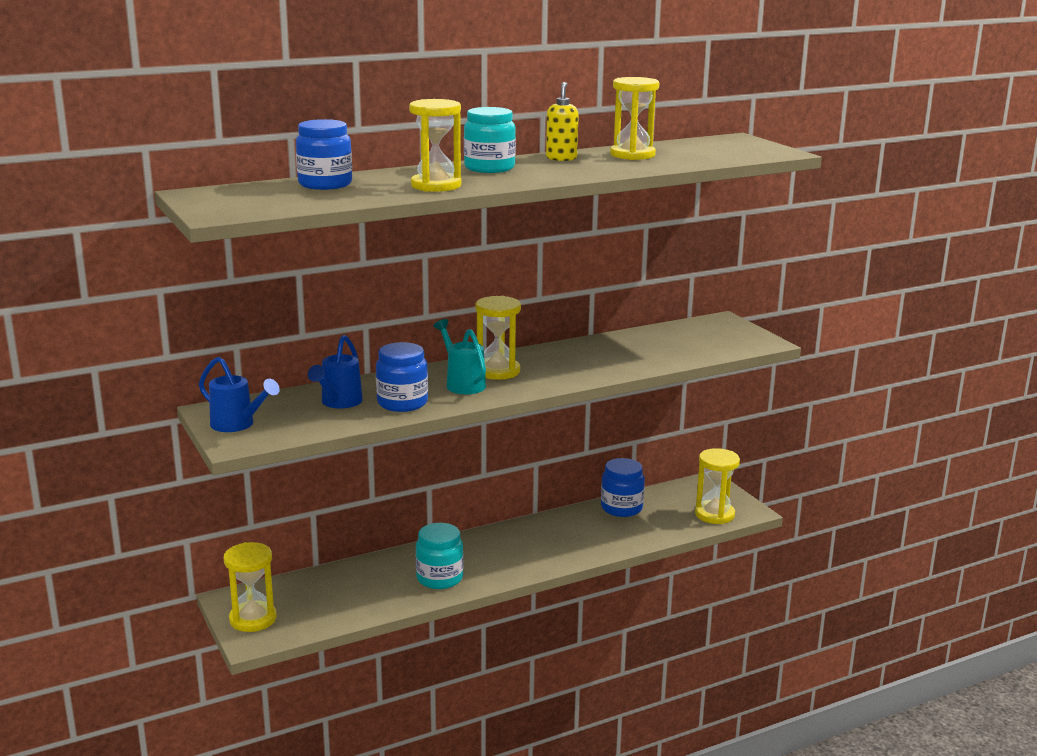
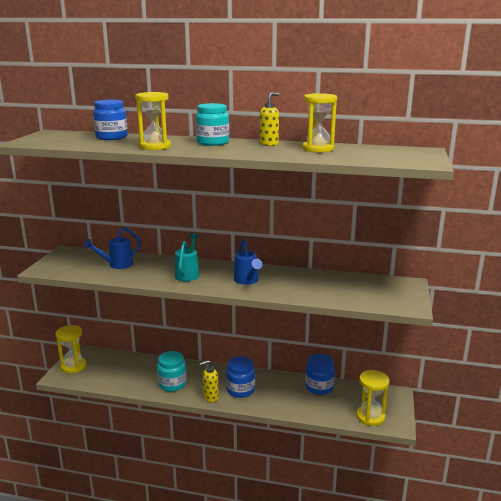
camera: 40 degrees right, 0 degrees up
blue watering can [199,357,280,432] -> blue watering can moved to [234,239,262,285]
blue jar [376,342,428,412] -> blue jar moved to [226,356,255,398]
yellow hourglass [475,296,521,380] -> none
none -> yellow soap dispenser [199,360,219,403]

